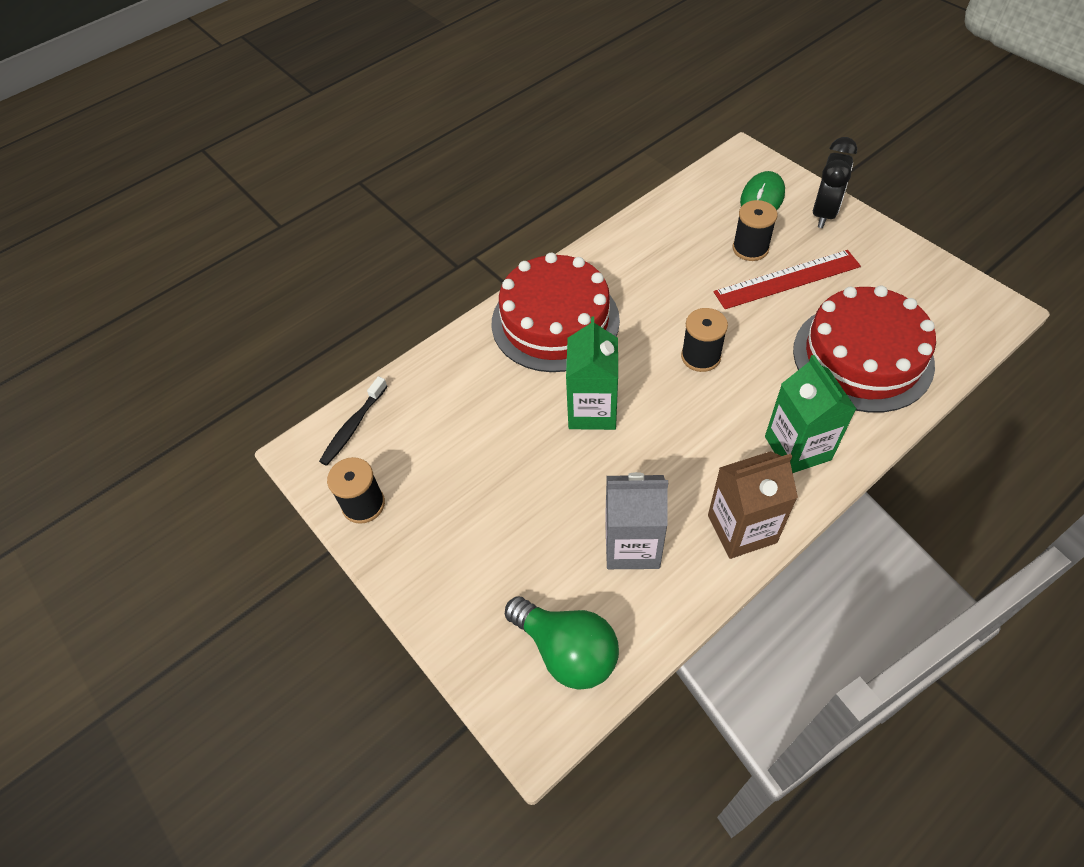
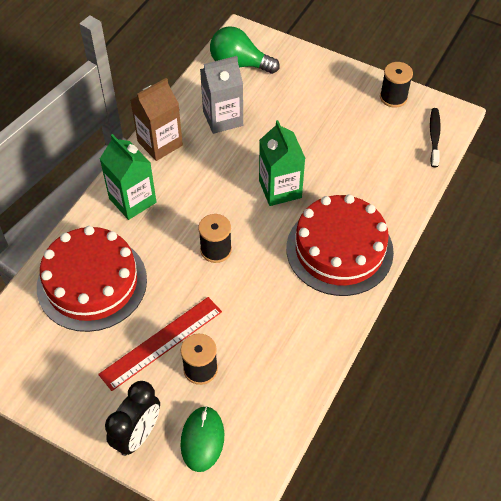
camera: 155 degrees right, 0 degrees up
black clock [813,137,857,228] -> black clock turned 150 degrees counterclockwise [105,381,160,456]

